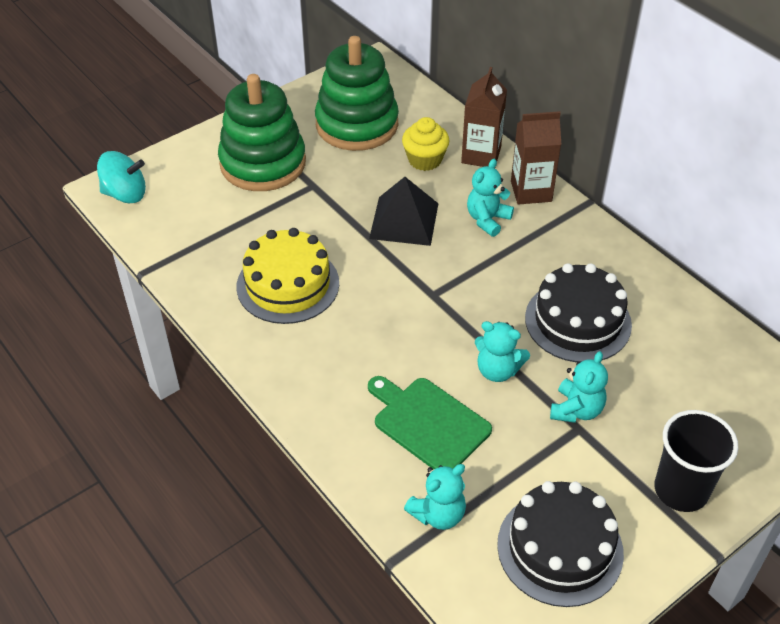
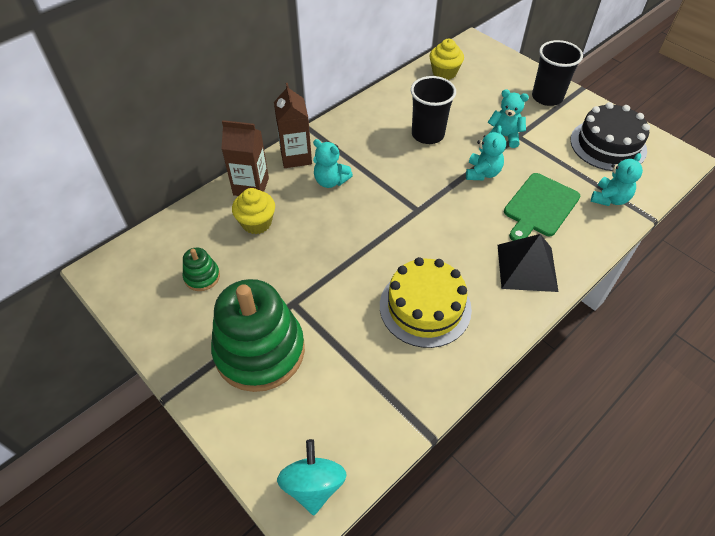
camera: 95 degrees left, 5 degrees up
green stacking toy [315,36,399,151] -> green stacking toy [183,247,220,291], size x0.43
black pyramid [369,177,439,246] -> black pyramid moved to [498,234,559,292]
turquoise teddy bear [404,464,466,530] -> turquoise teddy bear turned 75 degrees clockwise [591,153,643,206]
black cake [525,263,632,363] -> black cup [411,76,456,144]
none -> yellow cupcake [429,39,464,80]

